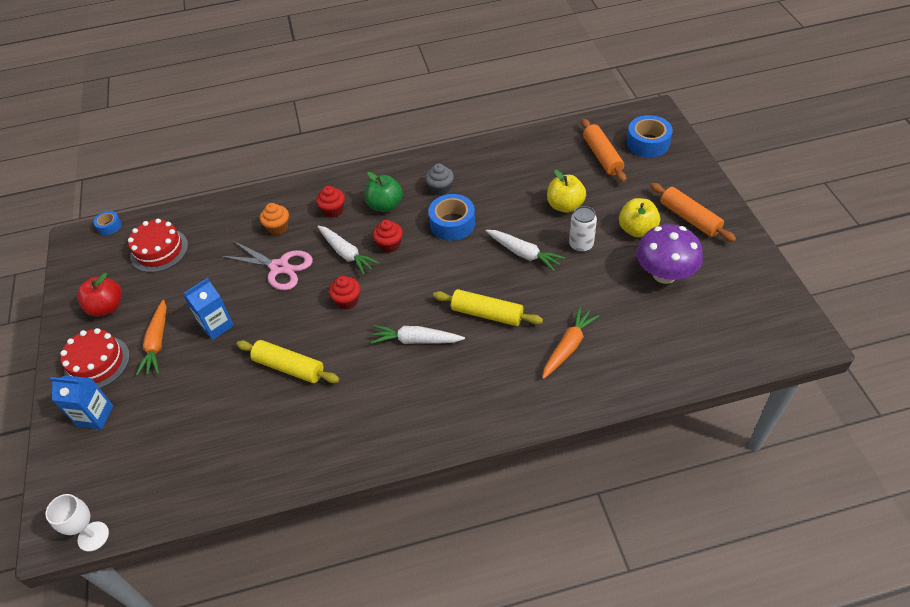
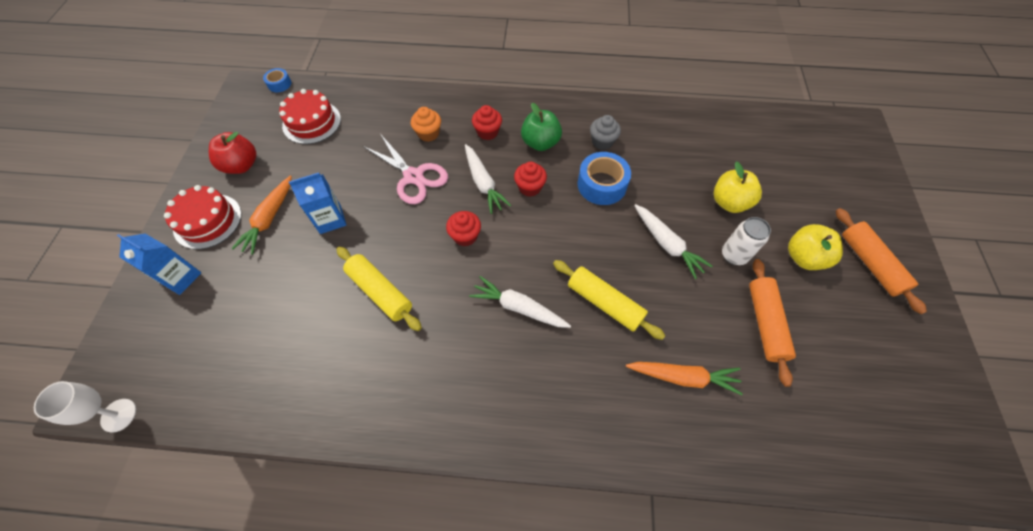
camera: 15 degrees right, 10 degrees up
orange carrot [542,306,599,379] -> orange carrot turned 45 degrees clockwise [626,362,743,395]
orange rolling pin [582,119,626,183] -> orange rolling pin moved to [749,259,796,387]
blue tape [626,115,673,158] -> none
purple mushroom [636,224,703,284] -> none

